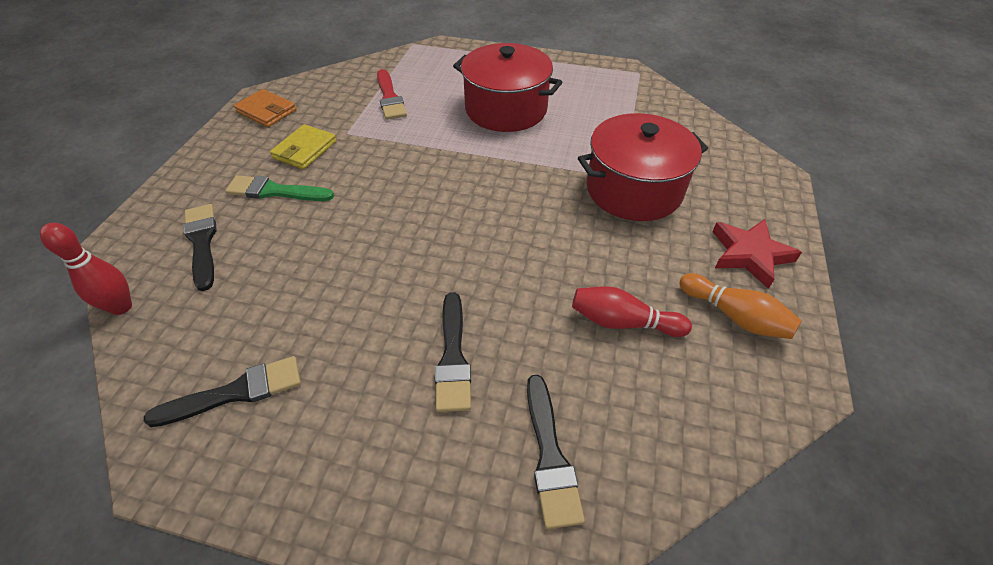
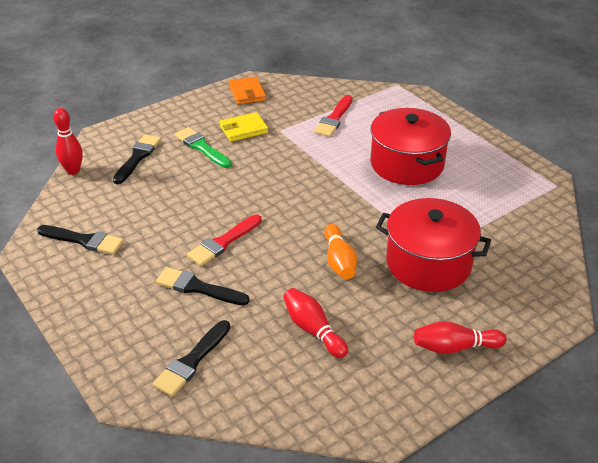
camera: 40 degrees right, 10 degrees down
black brush [435,292,471,412] -> black brush turned 75 degrees clockwise [156,267,249,305]
orange bowling pin [680,273,802,339] -> orange bowling pin moved to [324,224,357,279]
red star [712,219,802,289] -> red bowling pin [414,321,506,354]
none -> red brush [187,214,262,266]

